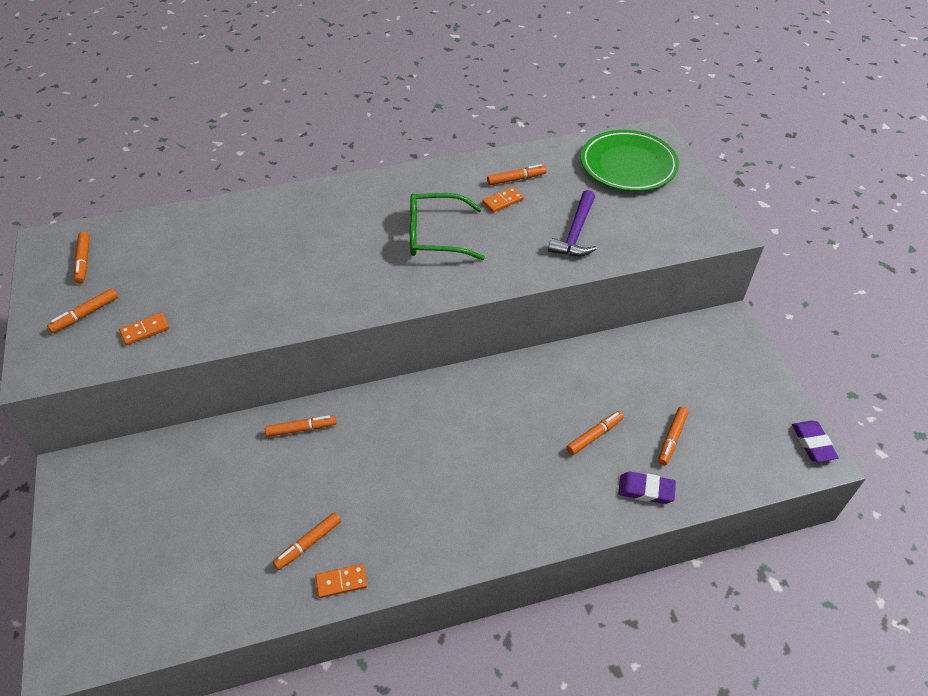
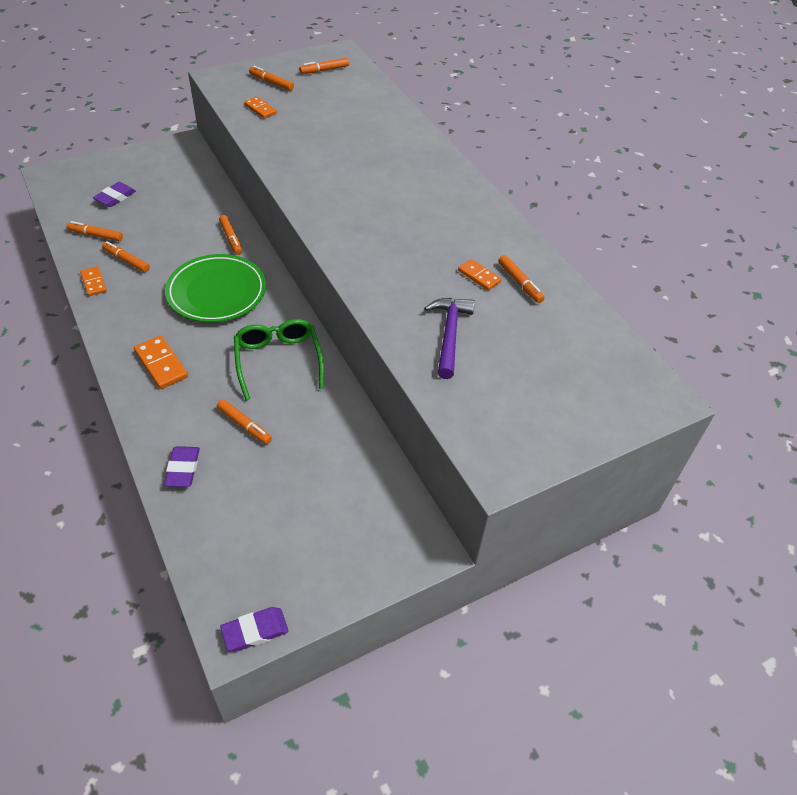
camera: 75 degrees right, 0 degrees up
green glasses [410,193,485,260] -> green glasses moved to [234,319,324,400]
purple hammer [548,190,597,256] -> purple hammer turned 90 degrees clockwise [424,298,475,379]
green plate [580,130,679,191] -> green plate moved to [165,254,266,323]
orange marker [658,407,689,465] -> orange marker moved to [67,221,123,241]
none -> purple eraser [93,182,136,207]
none -> orange domino [134,336,188,389]

